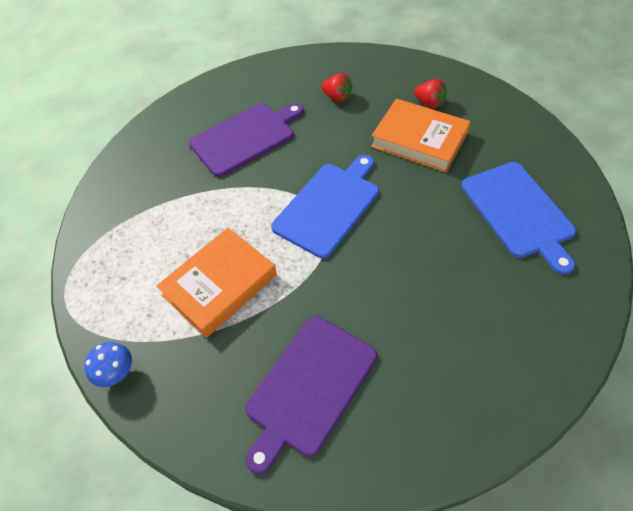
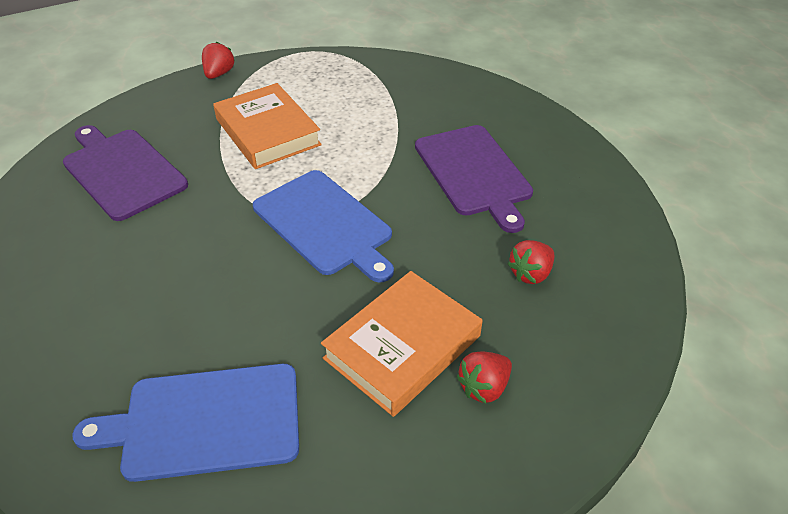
camera: 100 degrees right, 10 degrees down
blue mushroom [84,342,132,387] -> red strawberry [202,41,235,79]

